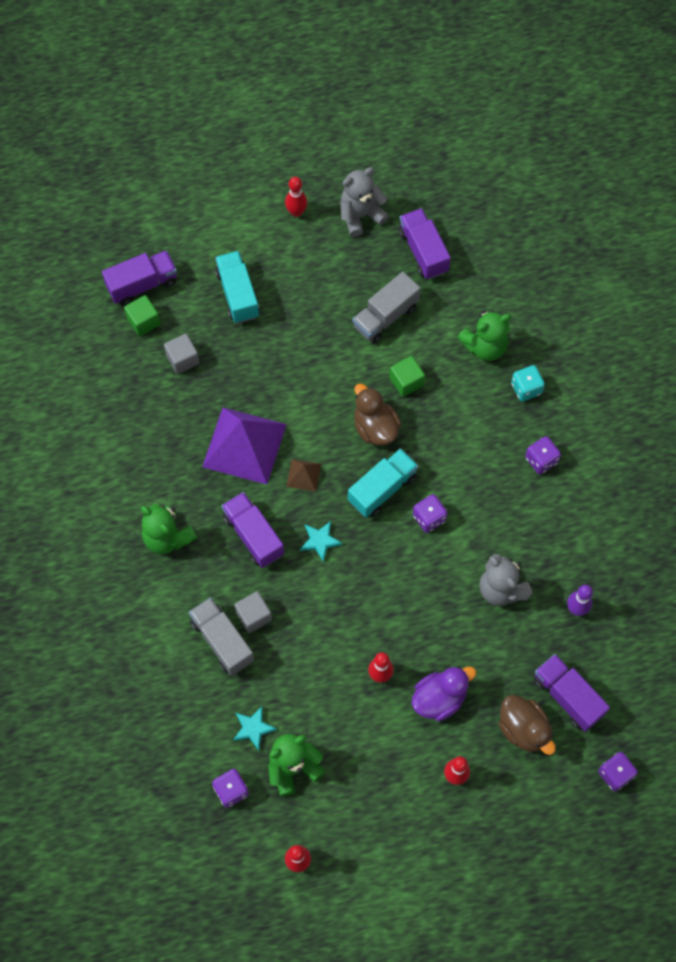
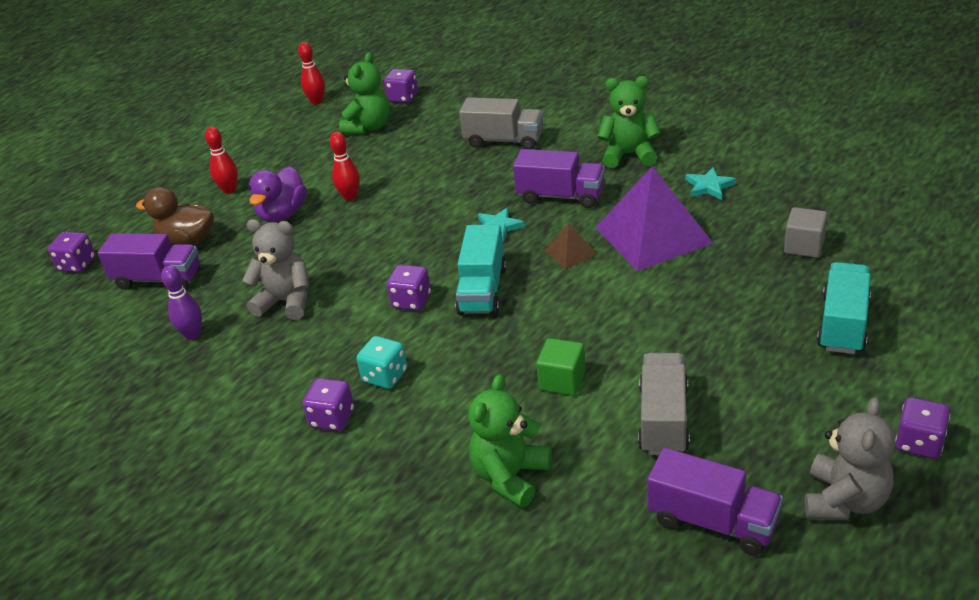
camera: 145 degrees right, 30 degrees down
purple truck [102,250,177,305] -> none
green cube [124,295,161,336] -> none
turquoise truck [215,251,259,323] -> turquoise truck turned 105 degrees counterclockwise [817,262,871,354]
turquoise star [233,707,277,751] -> turquoise star moved to [686,167,736,200]
grey cube [234,591,272,633] -> none
red bowling pin [285,177,307,217] -> purple dice [895,397,950,459]
brown duck [354,384,401,446] -> none
turquoise dice [511,365,545,402] -> turquoise dice moved to [356,336,407,389]

